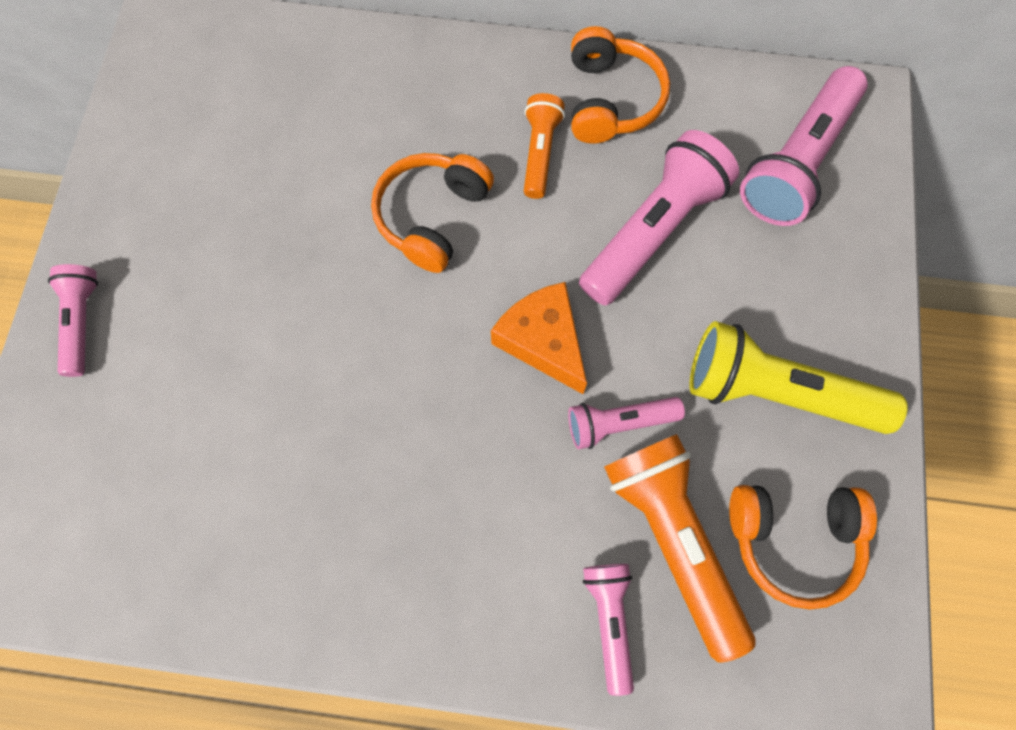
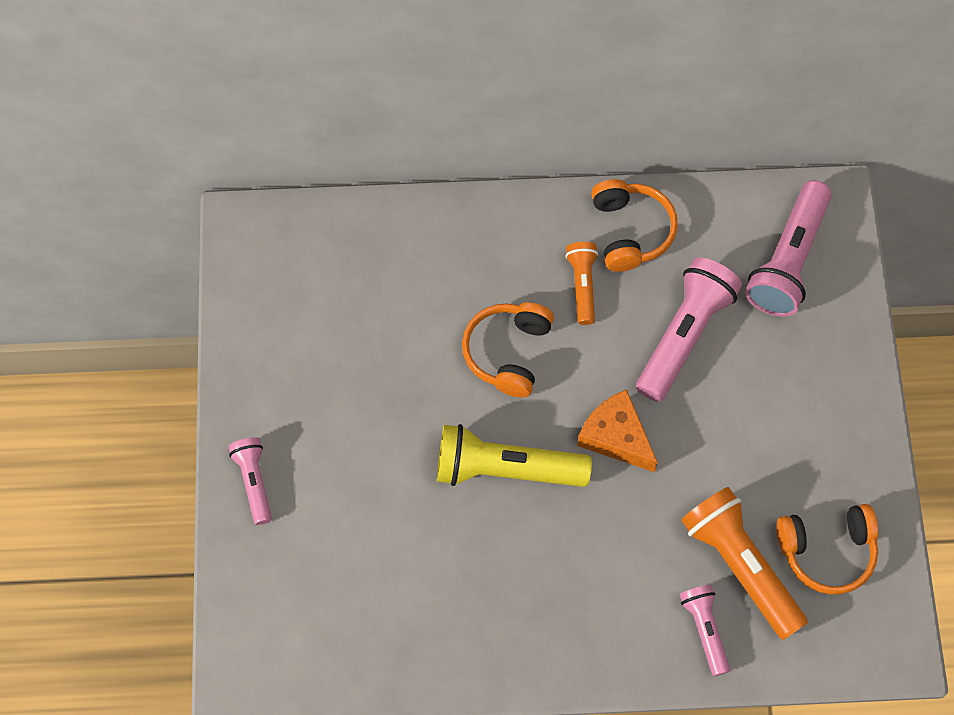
camera: 10 degrees left, 5 degrees down
pink flashlight [568,397,685,449] -> none
yellow flashlight [690,321,908,434] -> yellow flashlight moved to [437,424,592,487]

